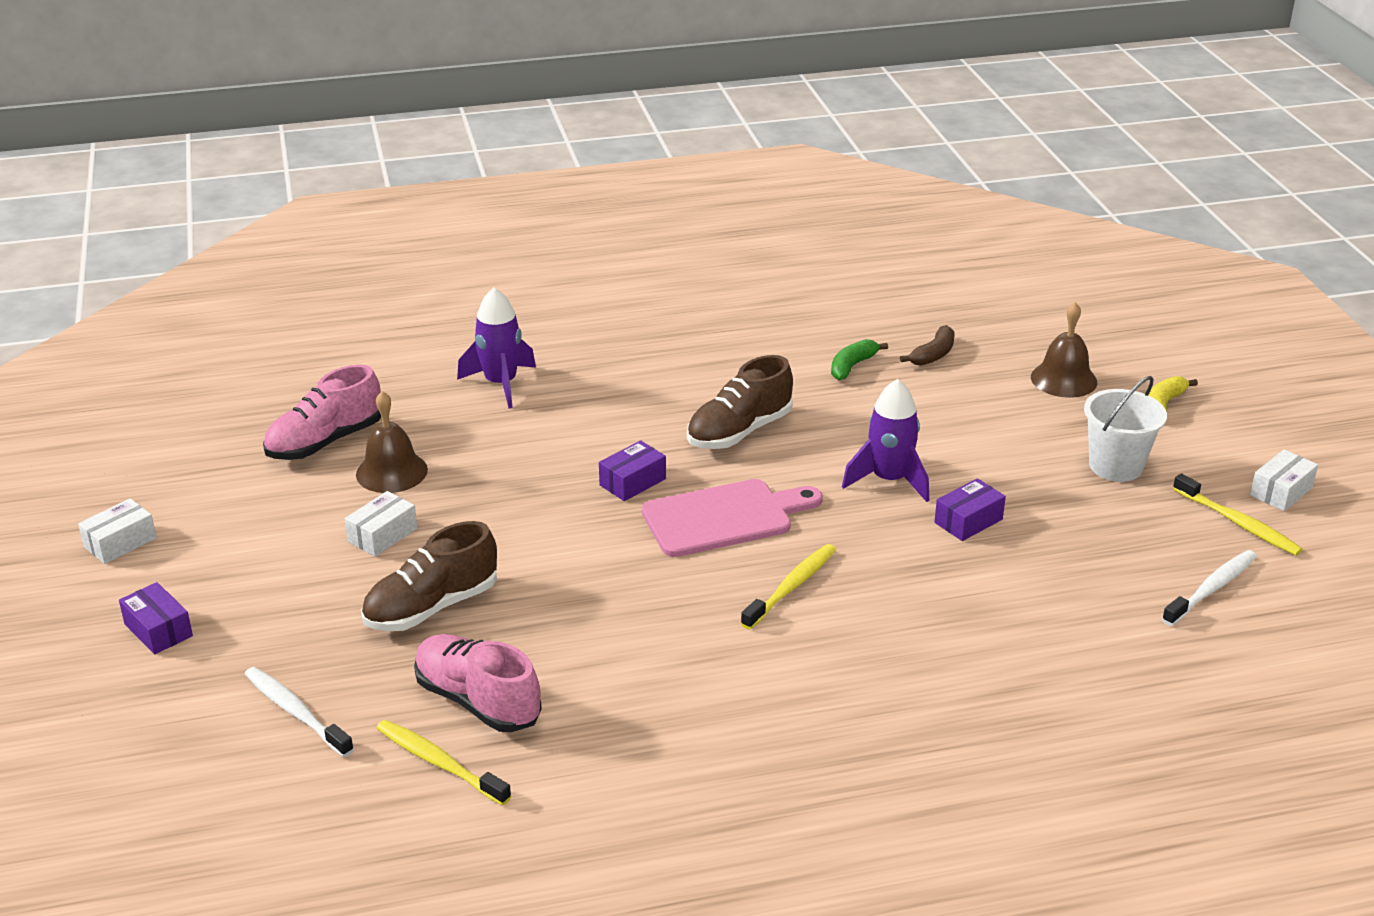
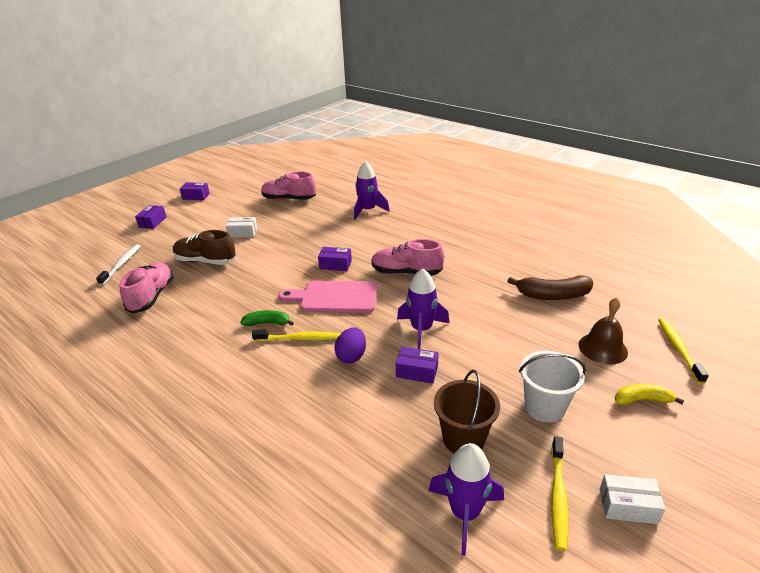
camera: 55 degrees right, 0 degrees up
white box [78,498,157,564] -> purple box [180,182,210,200]
brown bell [356,391,428,493] -> none
yellow toothbrush [376,720,511,806] -> yellow toothbrush moved to [658,318,709,384]
pink cutting board [642,479,823,557] -> pink cutting board turned 150 degrees clockwise [278,281,378,313]
brown shoe [687,355,793,449] -> pink shoe [371,239,444,276]
green banana [831,339,888,380] -> green banana moved to [240,310,294,326]
brown banana [900,325,955,366] -> brown banana [507,275,593,300], size x1.64
white toothbrush [1162,550,1257,626] -> purple rocket [429,443,504,556]
none -> purple egg [334,327,366,363]
none -> brown bucket [434,370,500,454]

